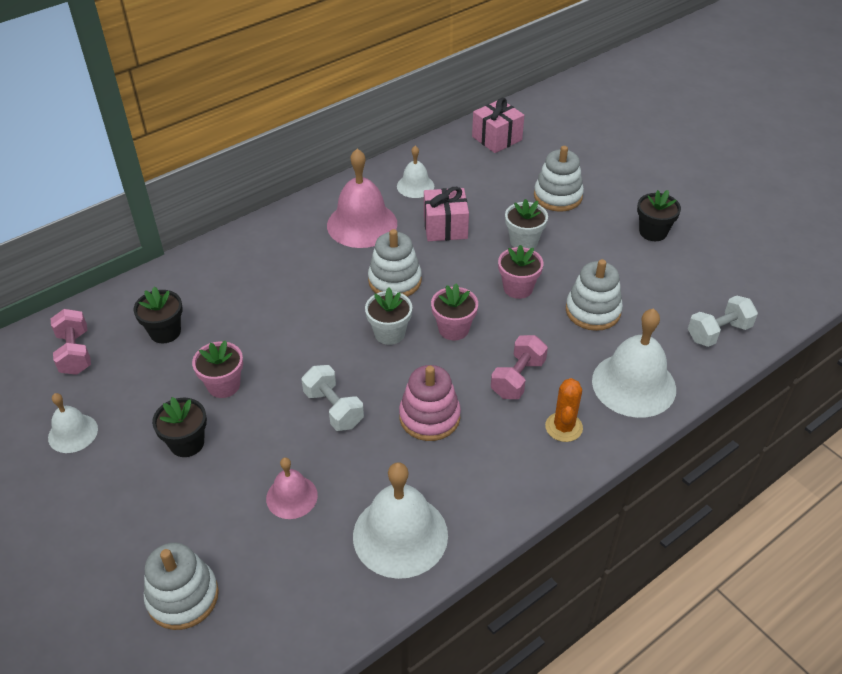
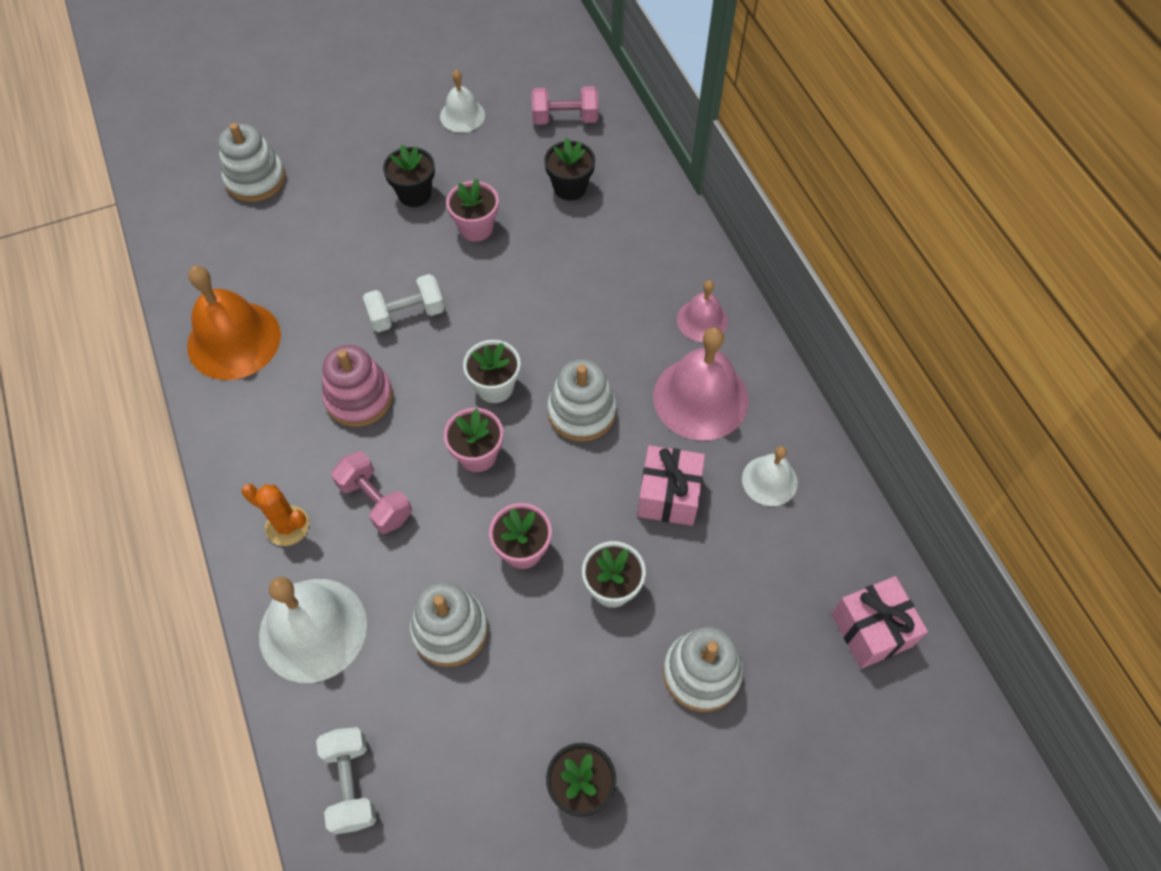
camera: 105 degrees right, 15 degrees up
pink bell [266,457,318,519] -> pink bell moved to [677,280,728,342]
white bell [353,462,448,579] -> orange bell [187,266,281,380]

